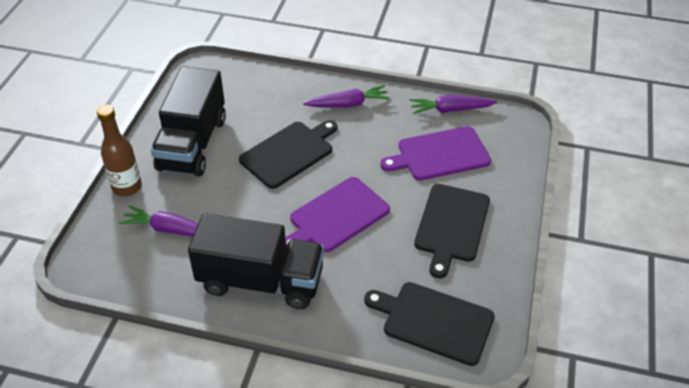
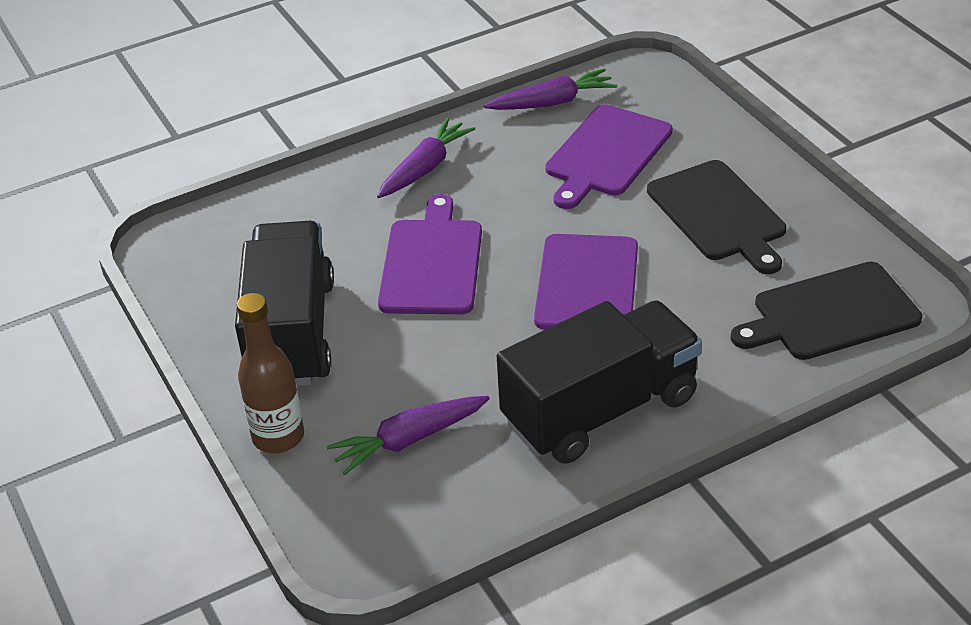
camera: 40 degrees left, 5 degrees down
black truck [151,66,226,177] -> black truck turned 150 degrees counterclockwise [235,221,334,386]
black cutting board [239,120,337,189] -> purple cutting board [378,194,482,314]
purple carrot [409,95,497,114] -> purple carrot turned 150 degrees counterclockwise [484,68,617,110]

